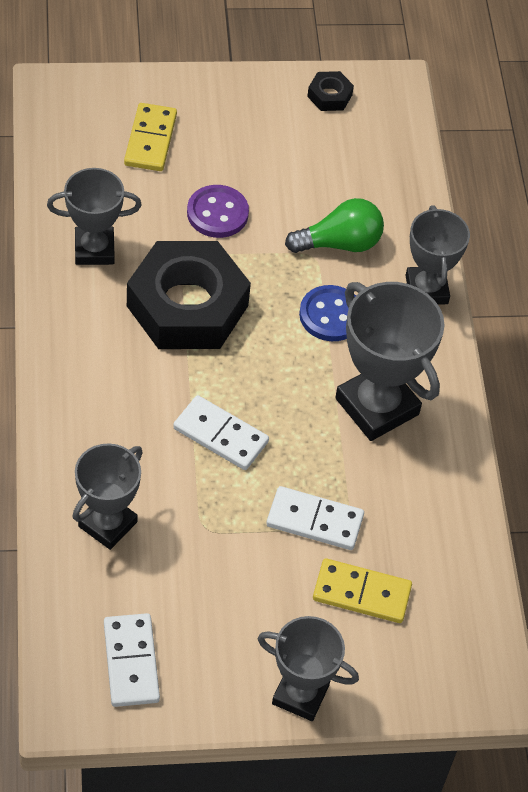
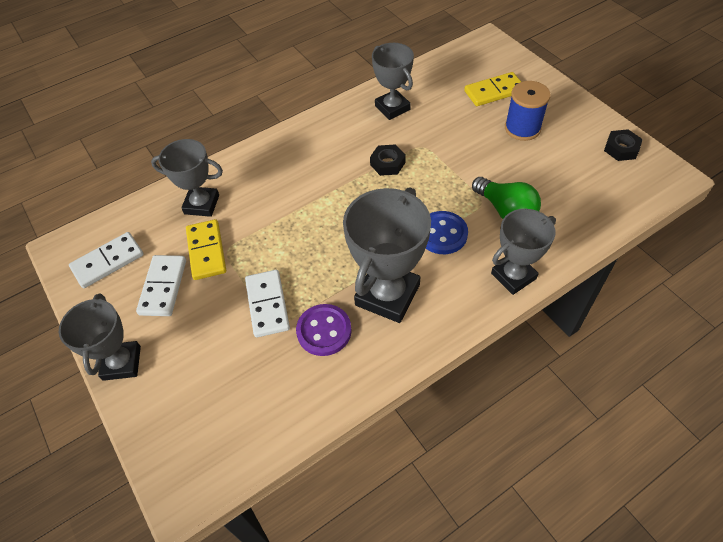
camera: 70 degrees right, 0 degrees up
black nut [127,241,251,349] -> black nut [370,144,406,176], size x0.41
white domino [173,395,269,470] -> white domino moved to [136,255,186,316]
purple button [187,185,249,238] -> purple button moved to [296,304,352,356]
yellow domino [313,558,412,623] -> yellow domino moved to [186,219,226,280]
none -> blue spool [505,81,551,141]

